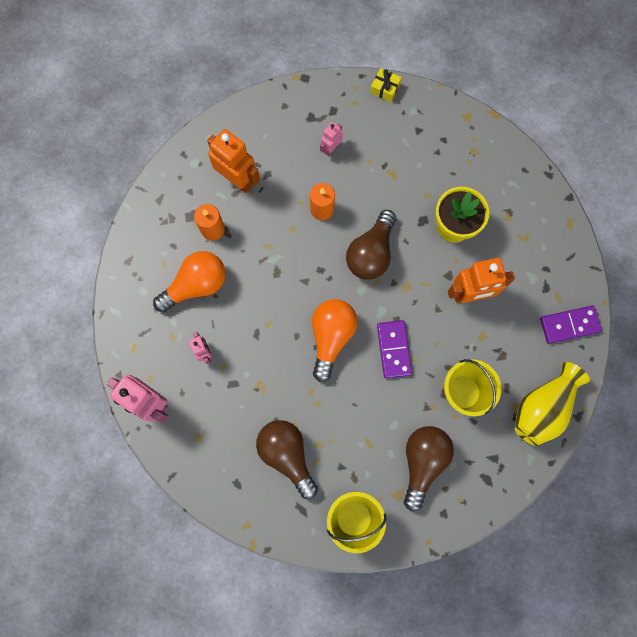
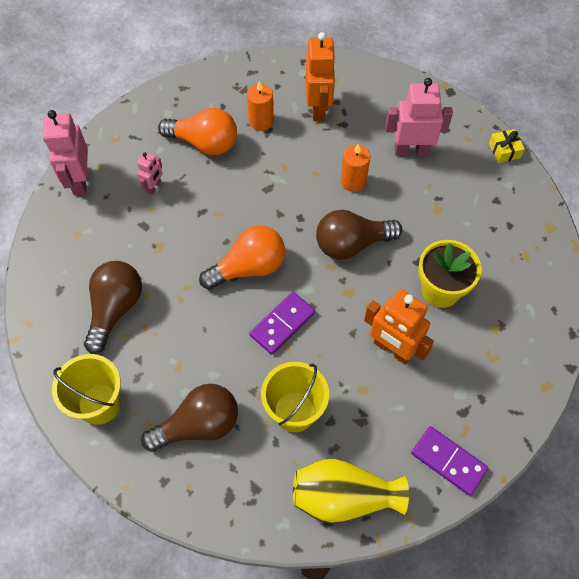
camera: 50 degrees right, 15 degrees down
pink robot [320,122,343,156] -> pink robot [385,78,453,156], size x1.91

